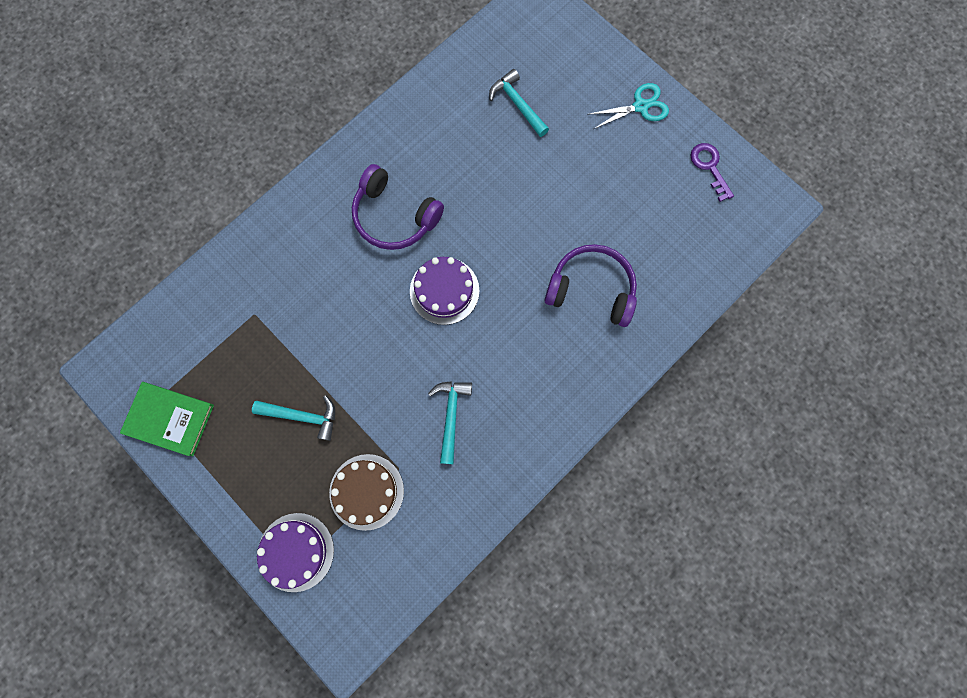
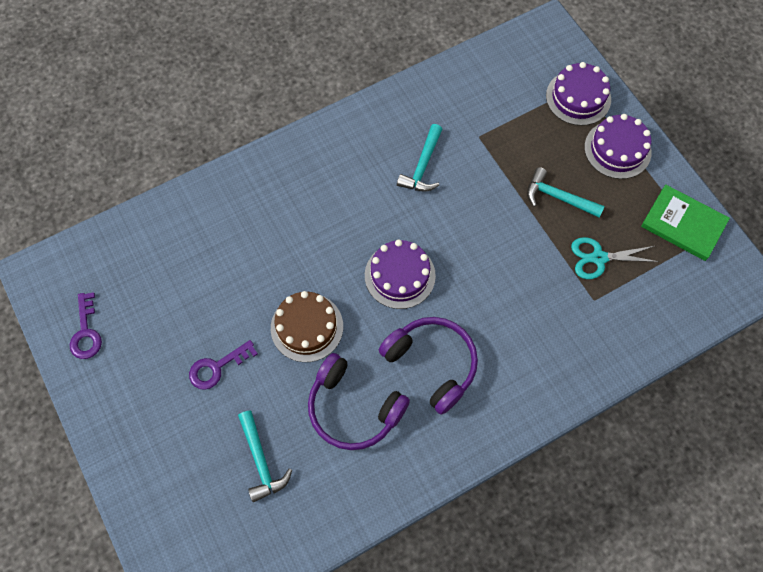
camera: 165 degrees left, 10 degrees down
brown cake [329,454,404,531] -> brown cake moved to [271,291,343,362]
purple headphones [544,244,637,327] -> purple headphones moved to [308,353,410,450]
turquoise scissors [587,83,669,129] -> turquoise scissors moved to [571,237,659,279]
none -> purple key [189,340,258,390]
none -> purple cake [584,114,652,179]

